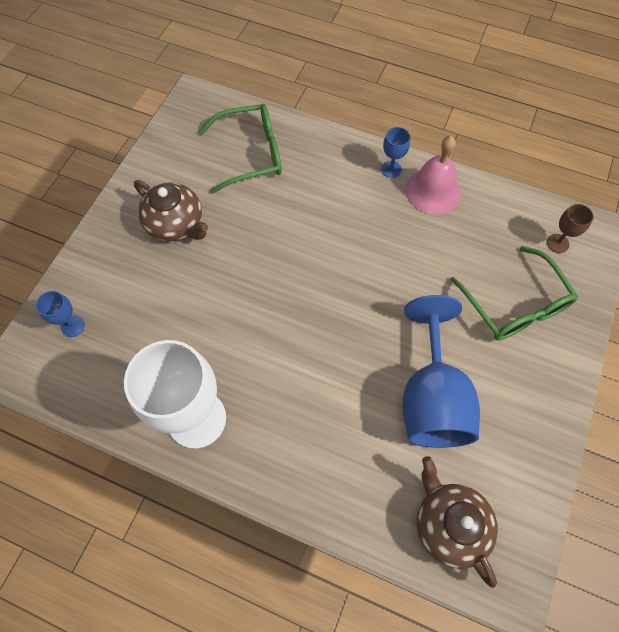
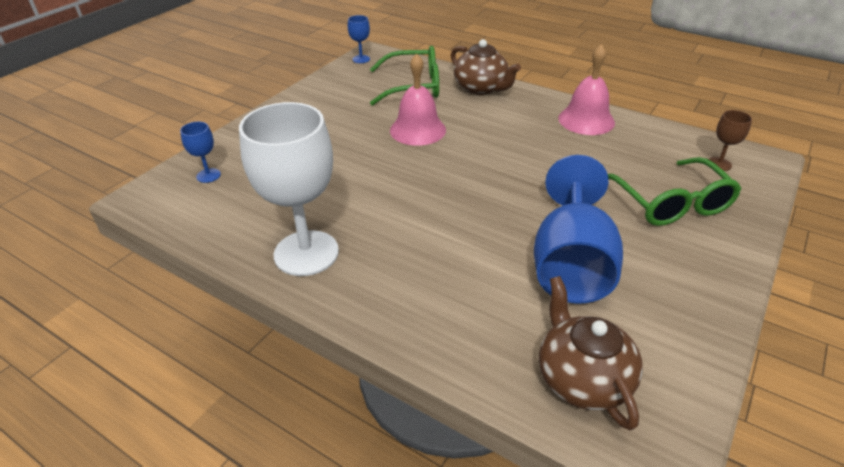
camera: 10 degrees right, 25 degrees down
brown teapot [134,180,208,241] -> brown teapot moved to [451,39,521,95]
blue goblet [381,127,410,178] -> blue goblet moved to [348,15,370,63]
none -> pink bell [390,53,446,146]

